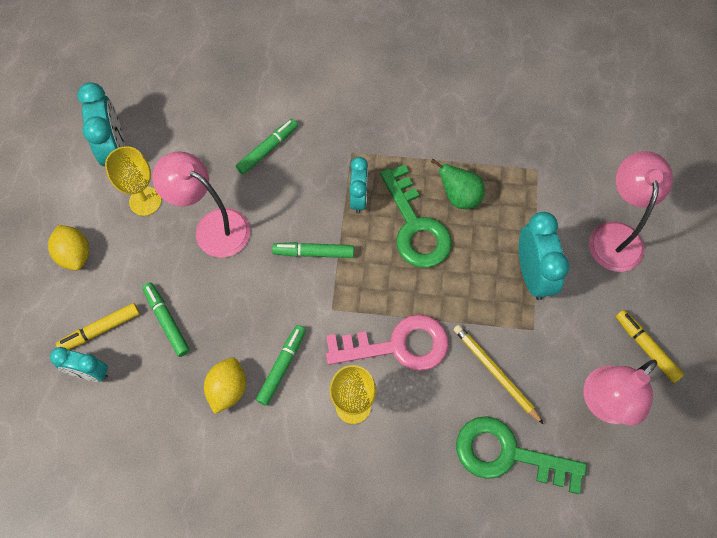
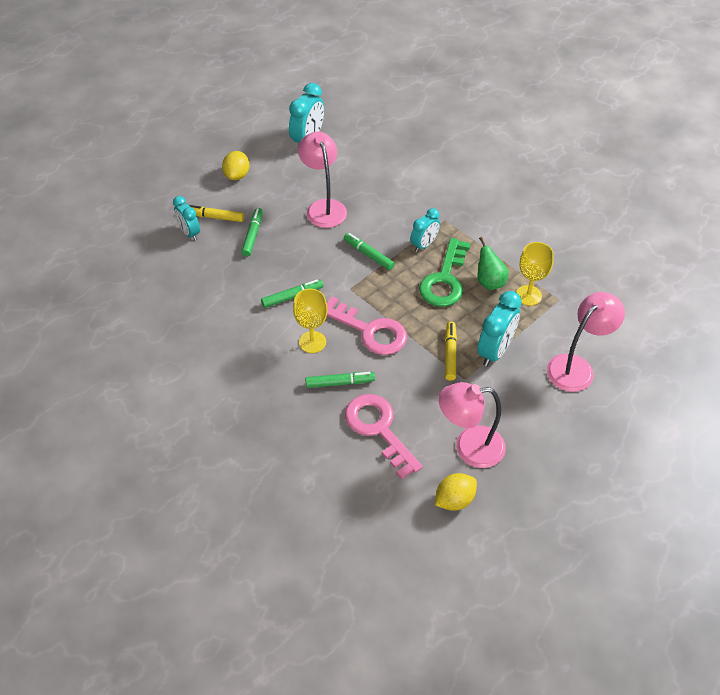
camera: 40 degrees right, 15 degrees down
yellow goblet [105,146,162,216] -> yellow goblet moved to [516,242,554,306]
yellow lemon [204,357,246,414] -> yellow lemon moved to [435,473,477,511]
green marker [236,119,298,174] -> green marker moved to [305,372,375,388]
yellow pencil [453,325,544,424] -> none
green key [456,416,587,494] -> pink key [345,394,423,479]
yellow marker [615,310,684,383] -> yellow marker moved to [445,322,457,381]

